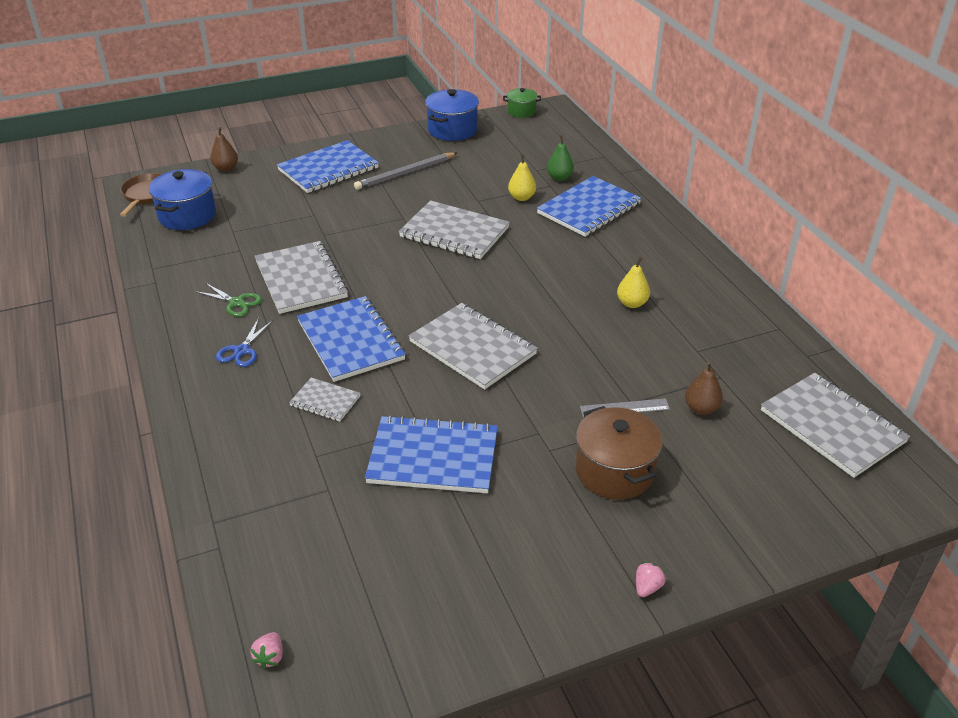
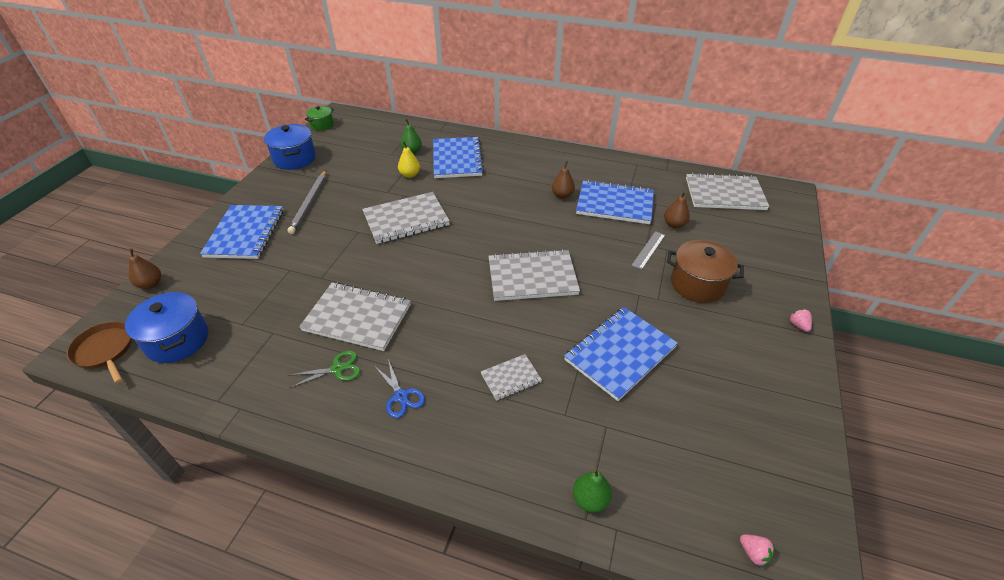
camera: 50 degrees left, 5 degrees up
blue notebook [297,296,406,382] -> blue notebook moved to [576,180,654,224]
yellow pear [617,257,650,308] -> brown pear [552,161,575,199]
none -> green pear [573,468,612,513]

